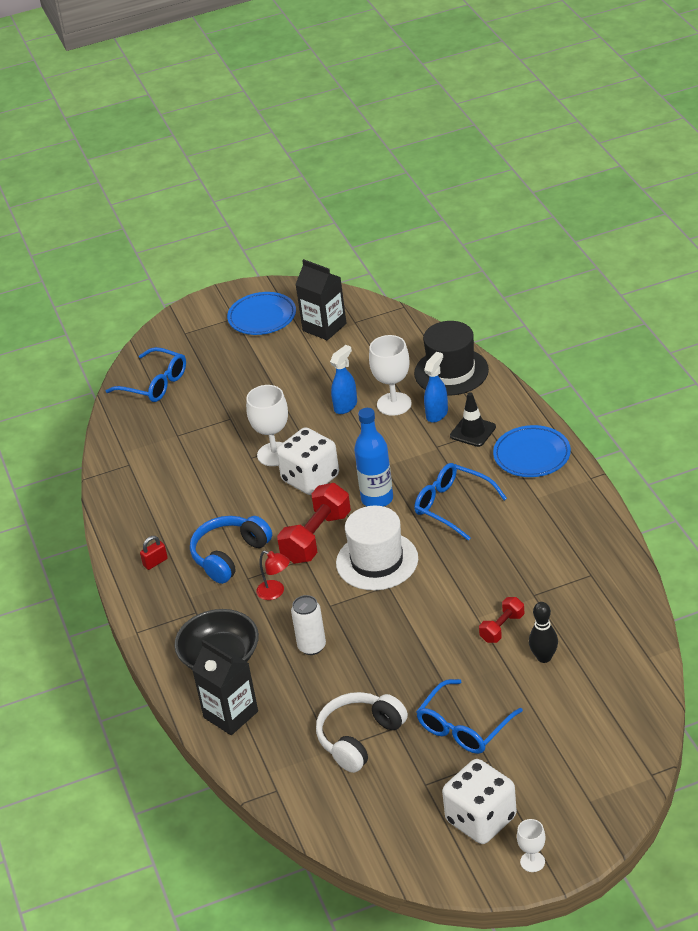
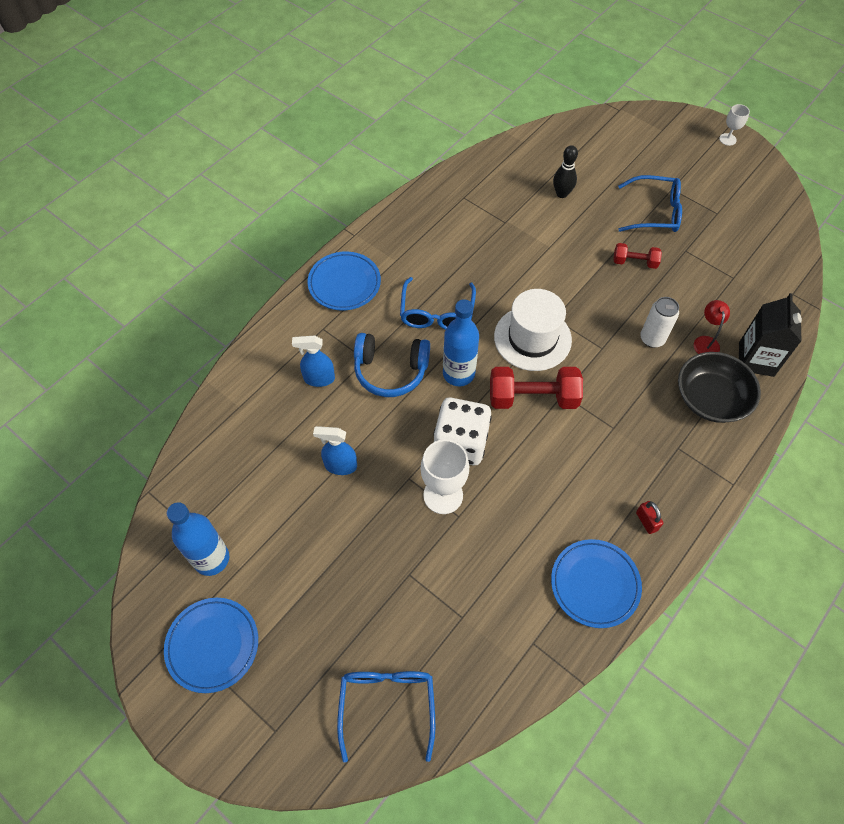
camera: 125 degrees left, 20 degrees up
red padlock [140,536,168,570] -> red padlock turned 45 degrees clockwise [636,501,663,534]
blue headphones [190,516,272,584] -> blue headphones moved to [354,333,430,397]
red lamp [256,551,290,600] -> red lamp moved to [694,300,730,354]
black carton [295,259,346,340] -> blue bottle [167,502,229,576]
white headphones [316,692,408,773] -> none
white goblet [369,335,412,416] -> none
black hat [414,321,489,396] -> none
white dice [442,759,517,844] -> none
black traffic cone [450,392,496,447] -> none
red dumbbell [479,597,524,643] -> red dumbbell moved to [613,243,662,269]
none -> blue plate [551,539,642,628]

